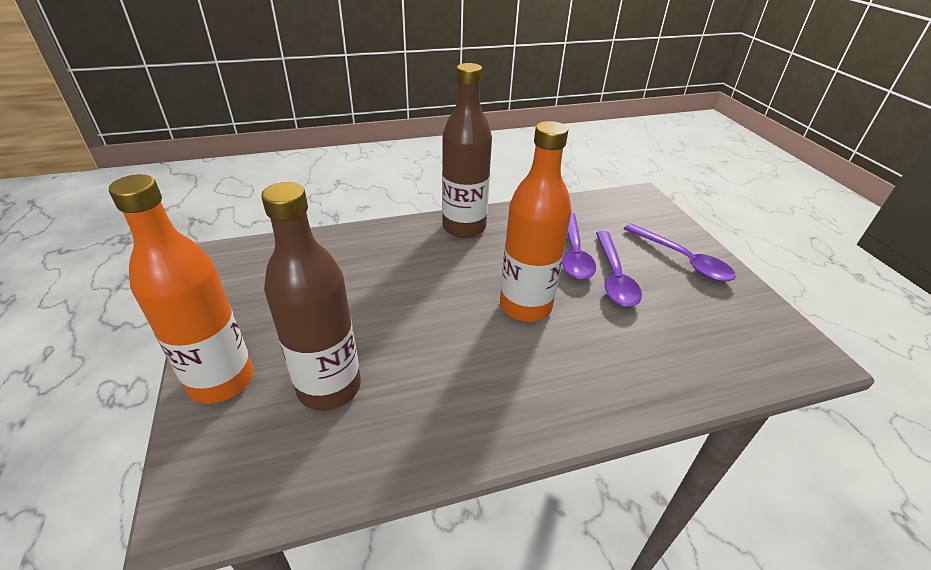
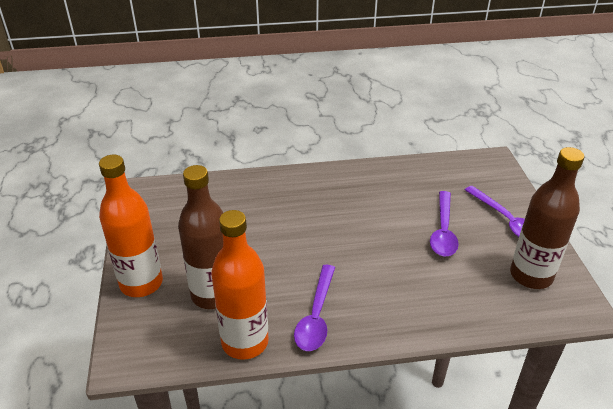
camera: 10 degrees right, 0 degrees up
brown bottle [442,63,492,238] -> brown bottle moved to [510,147,584,289]
orange bottle [500,121,571,322] -> orange bottle moved to [211,210,269,360]
purple spoon [562,212,596,280] -> purple spoon moved to [294,265,335,351]

